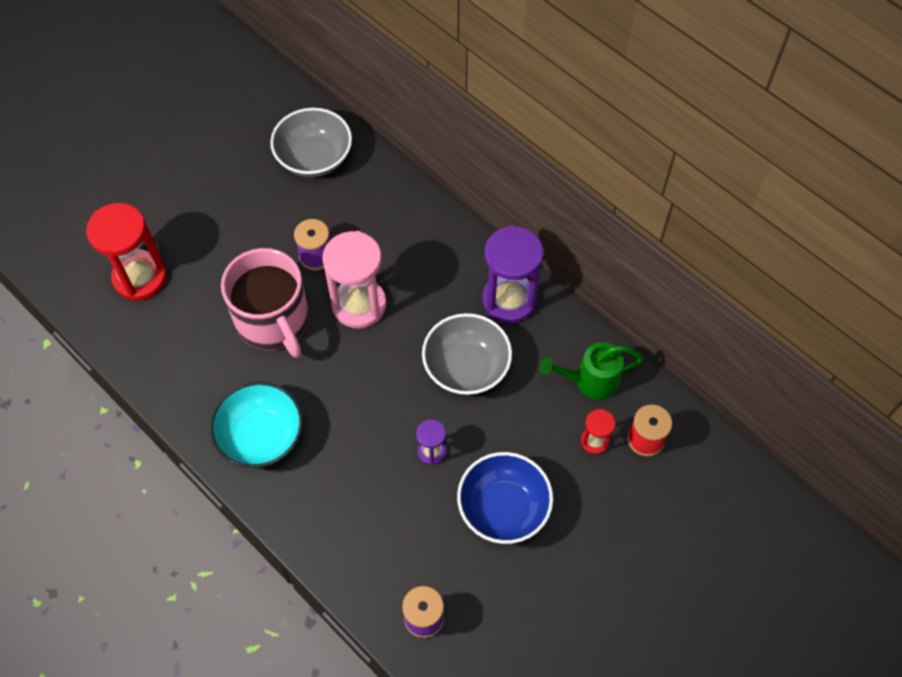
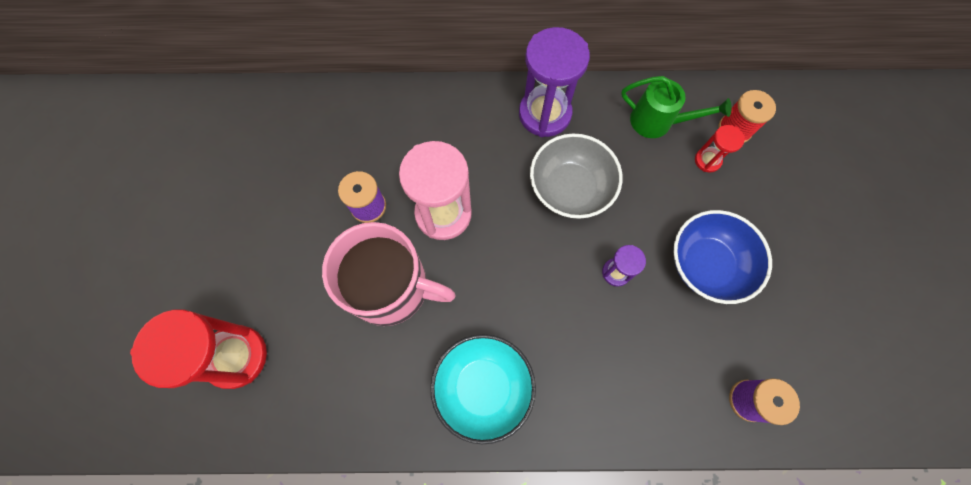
camera: 45 degrees left, 10 degrees up
grey bowl [270,108,352,177] -> none
green watering can [539,342,643,400] -> green watering can turned 105 degrees counterclockwise [621,76,731,138]

